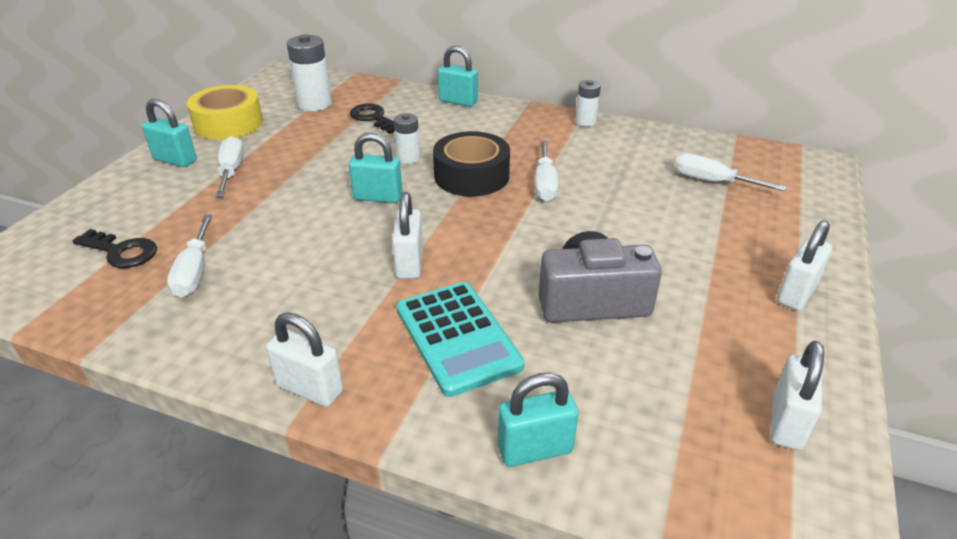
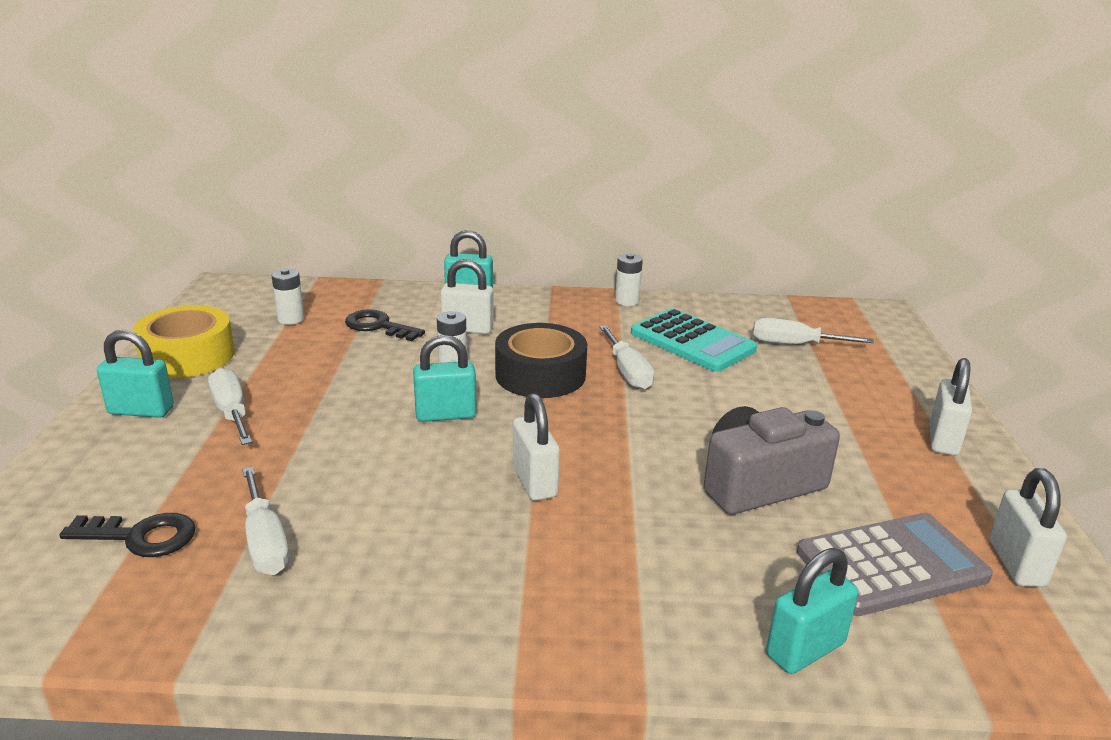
camera: 20 degrees left, 10 degrees down
white padlock [266,313,343,407] -> white padlock moved to [440,259,494,334]
white battery [287,34,332,111] -> white battery [272,269,304,325], size x0.60
turquoise calculator [396,282,524,397] -> turquoise calculator moved to [631,308,757,372]
none -> grey calculator [797,513,993,616]

